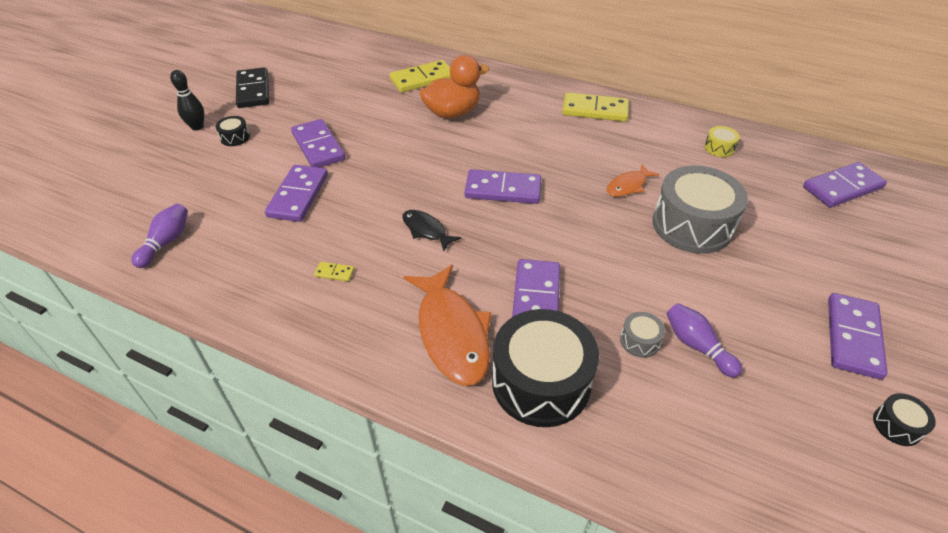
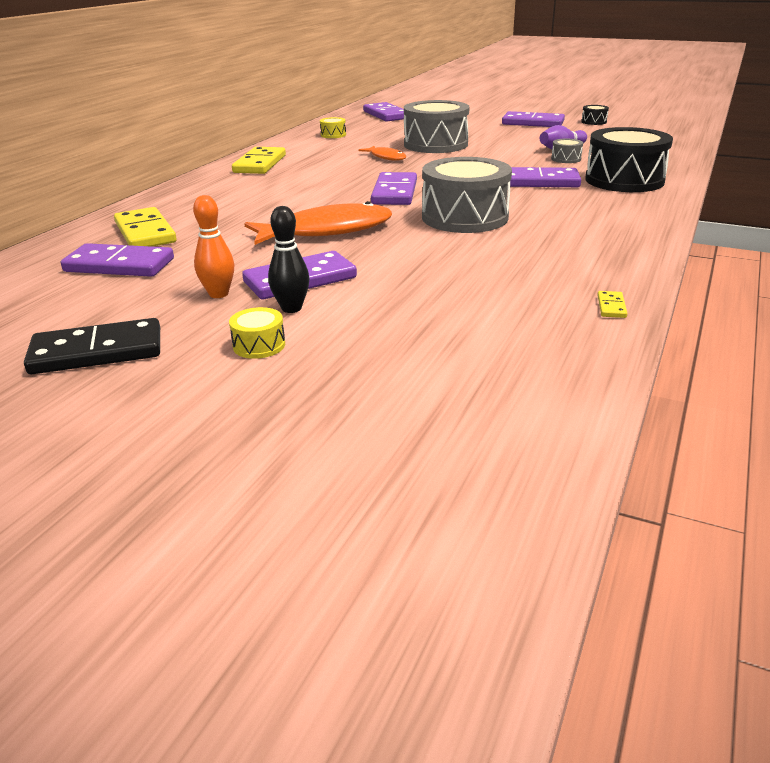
camera: 90 degrees left, 15 degrees down
purple bowling pin [131,204,188,268] -> none
black bowling pin [170,70,204,131] -> black bowling pin moved to [268,206,309,313]
black drum [215,116,250,146] -> yellow drum [229,307,285,359]
purple domino [265,165,328,222] -> purple domino moved to [61,243,174,277]
yellow domino [314,262,354,282] -> yellow domino moved to [597,291,628,318]
black fish [402,210,461,251] -> grey drum [422,157,512,233]
orange fish [404,265,492,385] -> orange fish moved to [244,201,392,245]
orange duck [419,55,489,118] -> none
none -> orange bowling pin [193,195,234,298]

